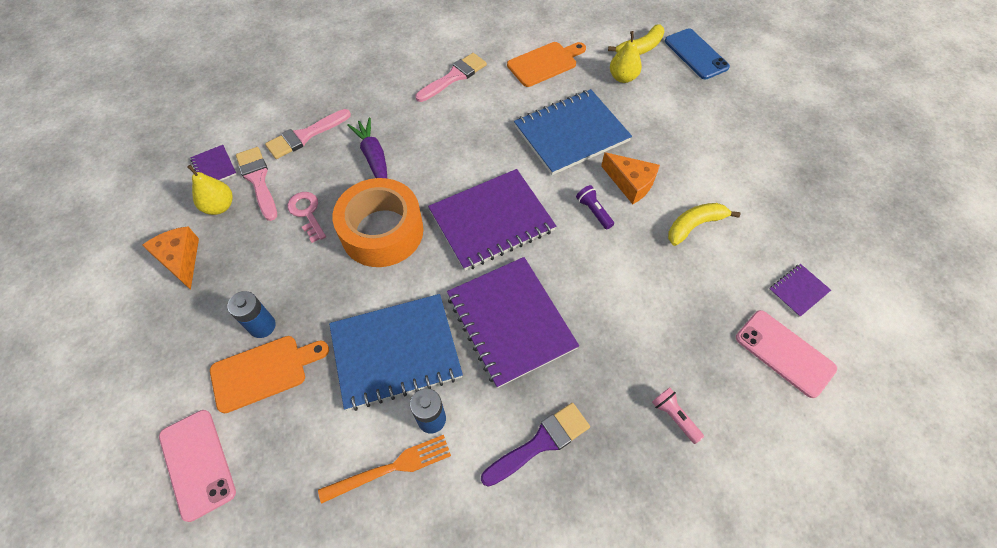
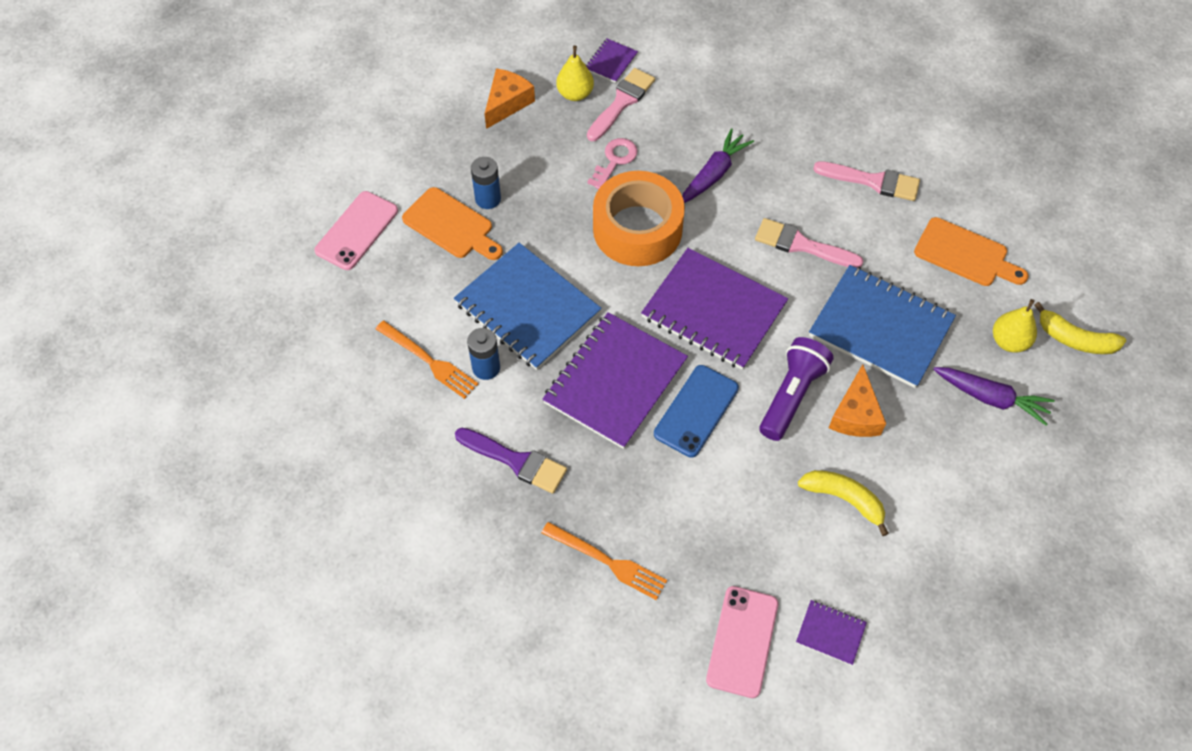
camera: 60 degrees right, 0 degrees up
pink brush [265,109,351,159] -> pink brush moved to [755,218,863,268]
purple flashlight [576,185,614,230] -> purple flashlight [759,337,834,441], size x1.88
pink flashlight [652,388,704,444] -> orange fork [541,522,667,600]
blue phone [665,28,730,79] -> blue phone moved to [654,365,739,458]
none -> purple carrot [933,367,1055,425]

